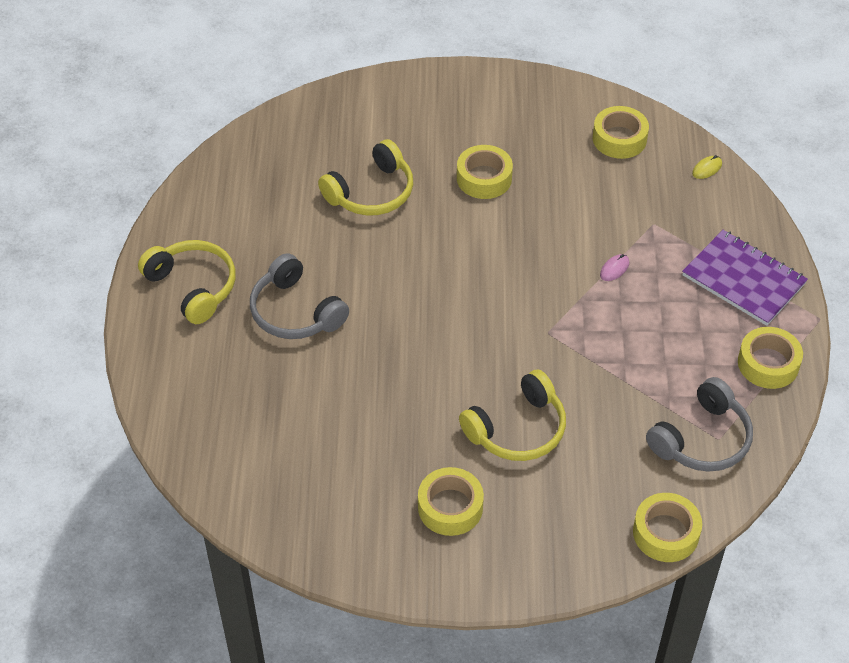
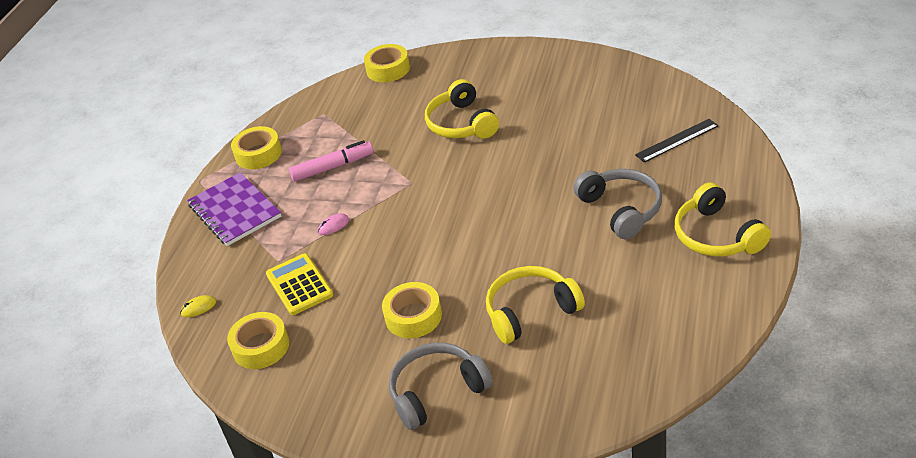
camera: 160 degrees left, 10 degrees down
yellow tape [418,467,484,536] -> none
yellow headphones [459,369,566,461] -> yellow headphones turned 90 degrees counterclockwise [425,79,499,138]
grey headphones [646,377,753,472] -> grey headphones moved to [389,343,493,430]
none -> yellow calculator [266,253,333,315]
none -> pink marker [289,140,373,182]
none -> black ruler [635,119,719,163]

